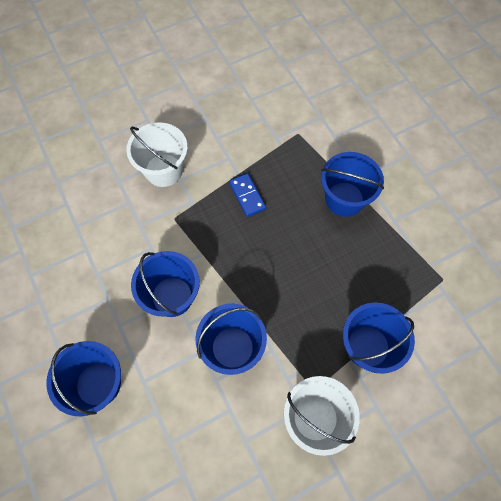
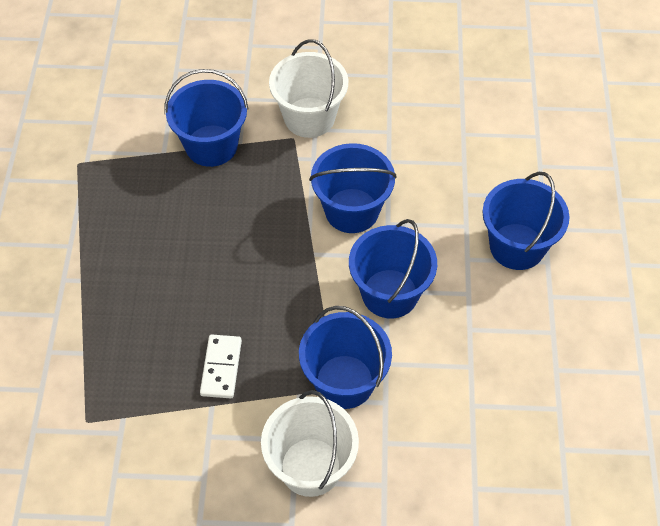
camera: 150 degrees left, 10 degrees down
blue domino [229,173,266,217] -> white domino [200,334,242,398]
blue bucket [321,152,384,217] -> blue bucket moved to [299,306,392,409]

